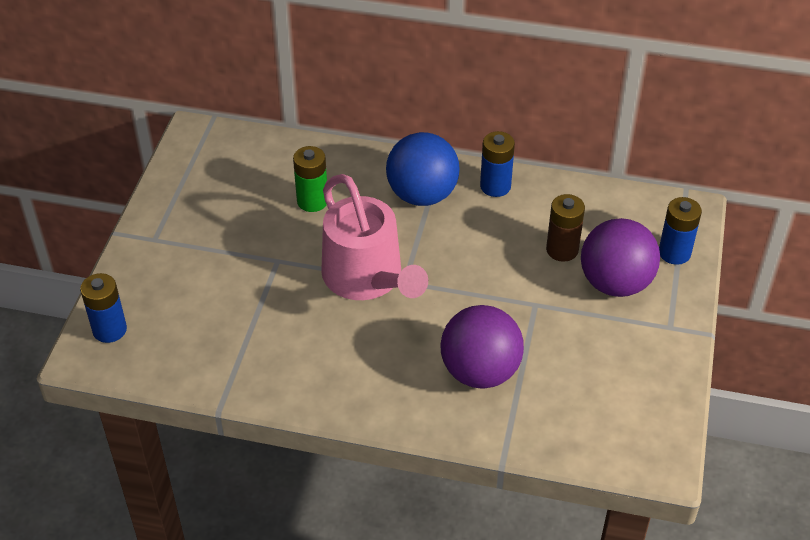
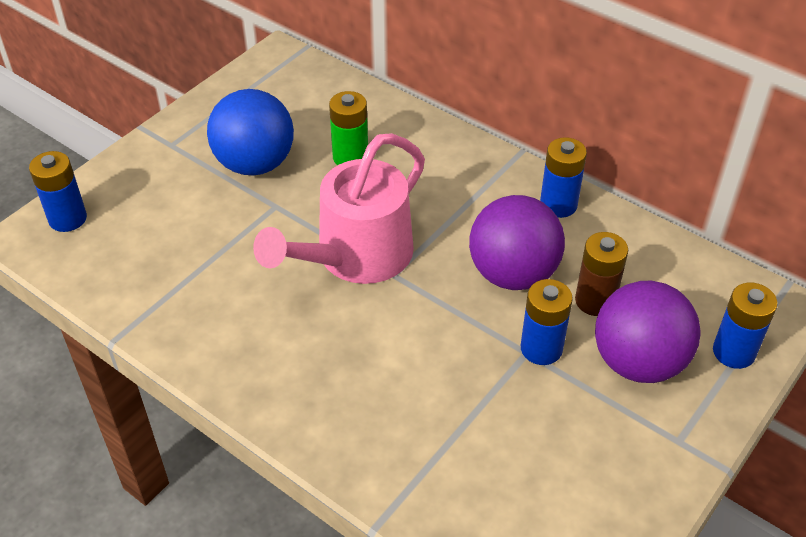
camera: 25 degrees right, 0 degrees up
pink watering can [321,174,428,300] -> pink watering can turned 45 degrees clockwise [253,133,425,284]
blue ball [386,132,459,206] -> blue ball moved to [207,89,294,176]
purple ball [440,305,524,389] -> purple ball moved to [469,195,565,290]
none -> blue battery [521,279,573,365]

